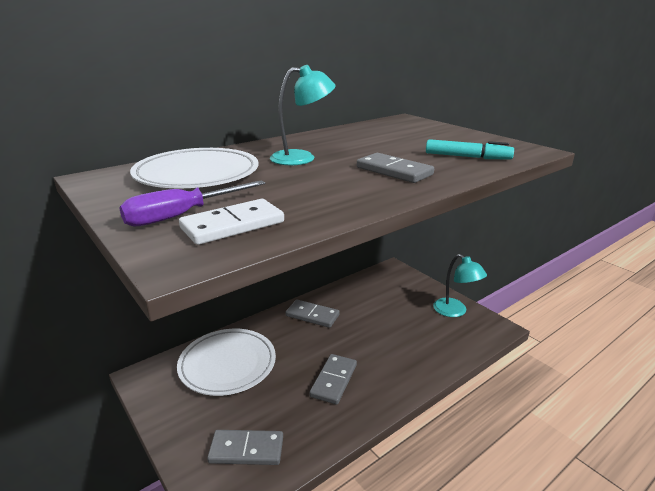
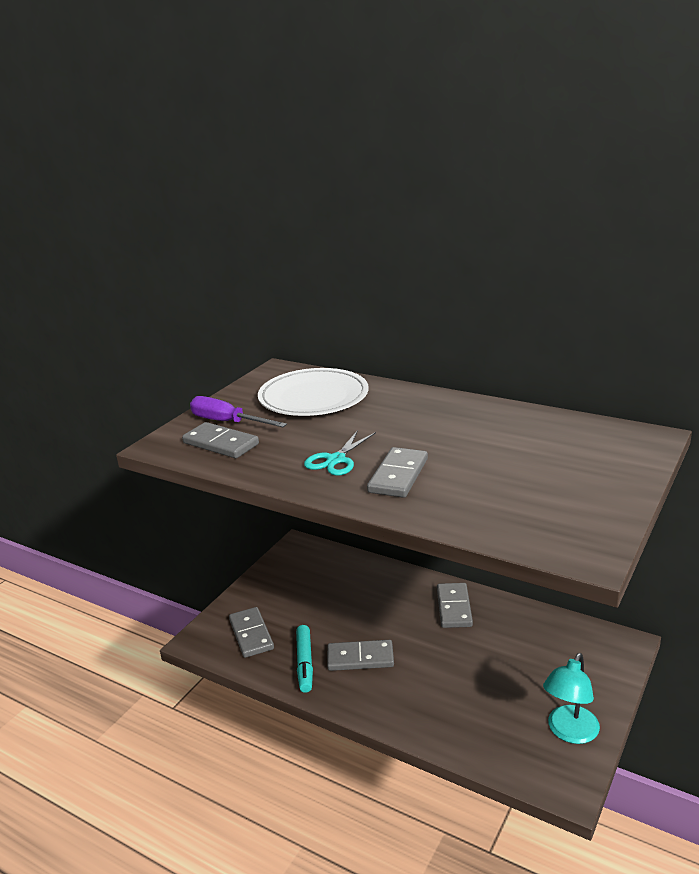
camera: 70 degrees right, 0 degrees up
white plate [177,329,276,396] -> none
white domino [179,199,284,245] -> grey domino [182,422,259,458]
turquoise lamp [270,65,335,165] -> none
turquoise marker [426,139,514,159] -> turquoise marker moved to [296,625,313,693]
none -> turquoise scissors [304,430,376,476]

